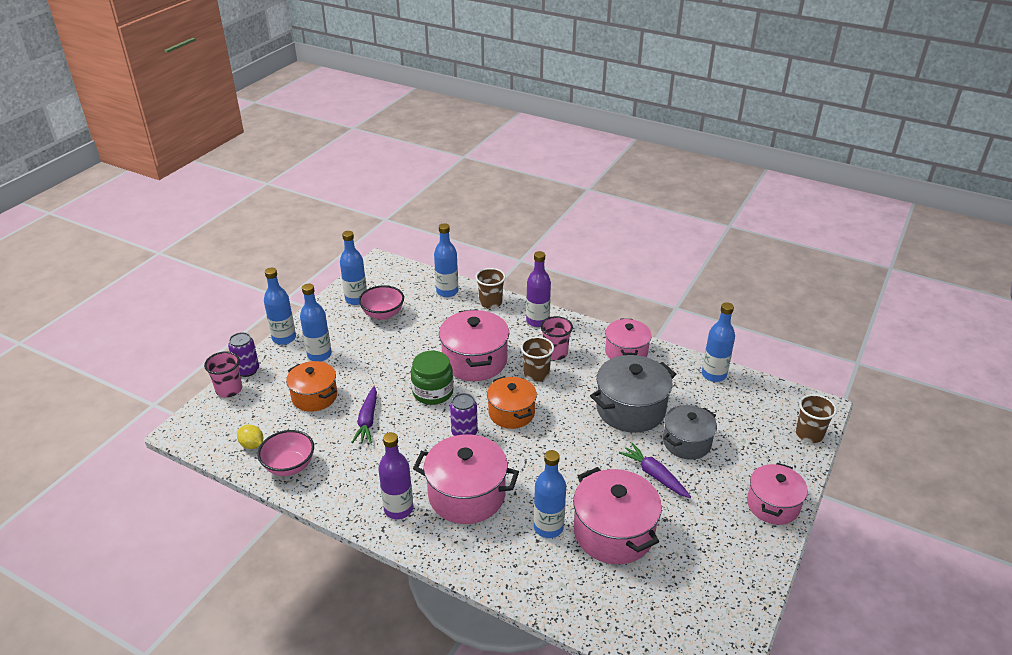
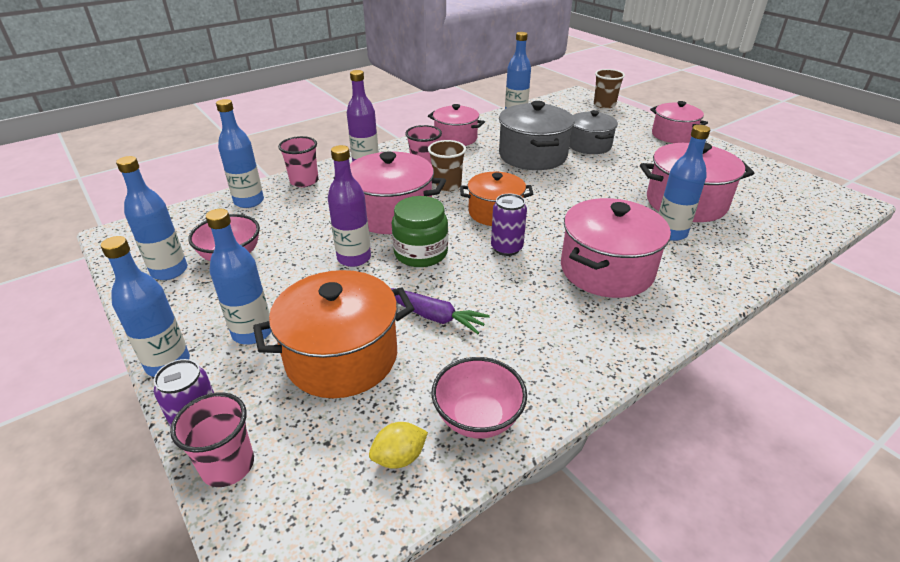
camera: 65 degrees left, 0 degrees up
orange pot [286,361,337,412] -> orange pot [253,270,414,398], size x1.50
purple bottle [378,432,413,519] -> purple bottle moved to [328,145,371,267]
brown cup [475,268,506,309] -> pink cup [278,136,319,187]
purple carrot [619,443,691,498] -> none

